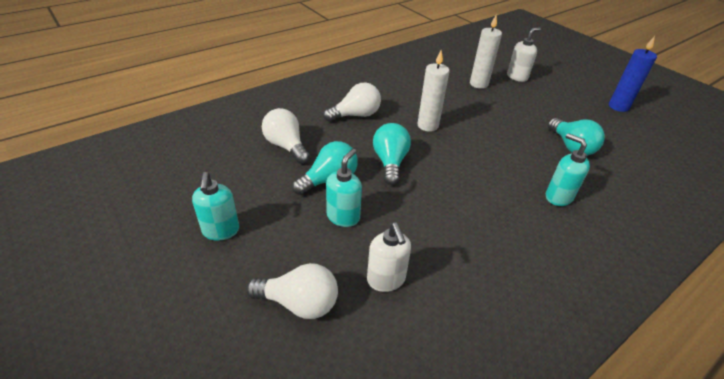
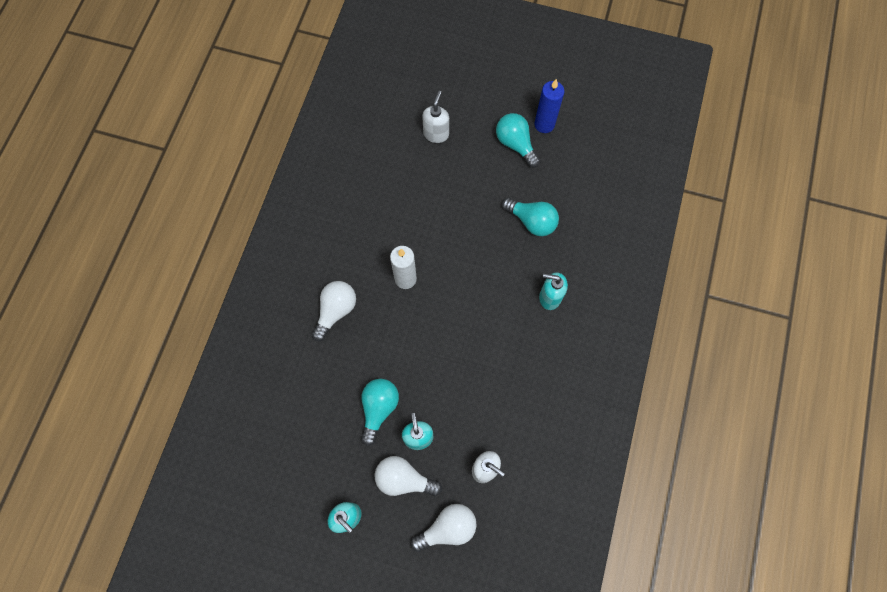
camera: 35 degrees left, 30 degrees up
white light bulb [262,108,310,164] -> white light bulb moved to [374,456,442,496]
turquoise light bulb [373,123,411,185] -> turquoise light bulb moved to [496,113,540,168]
white candle [470,15,502,89] -> none

